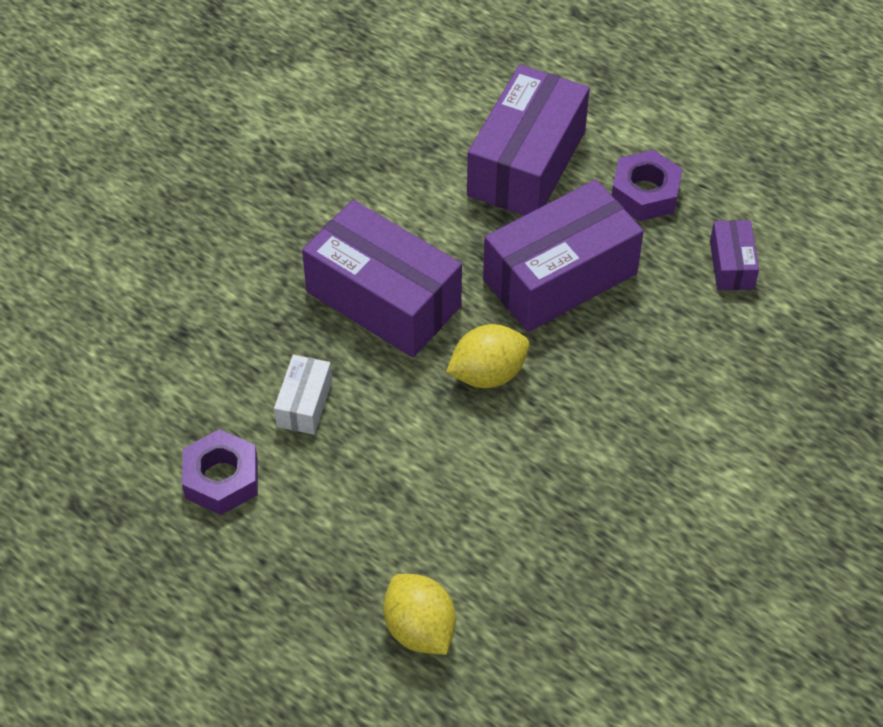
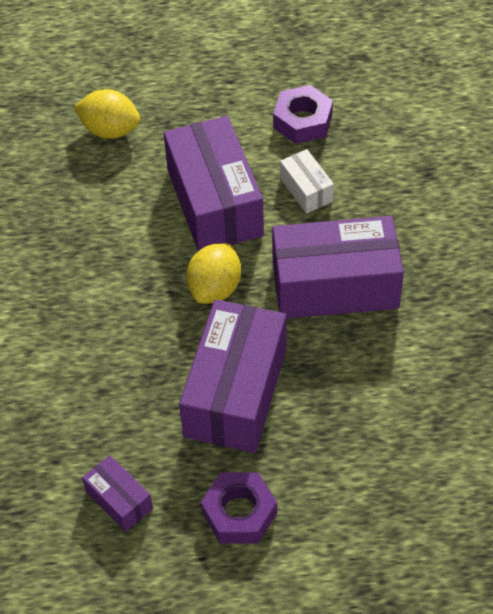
camera: 140 degrees right, 0 degrees up
purple box [467,65,590,216] -> purple box moved to [163,116,264,251]

